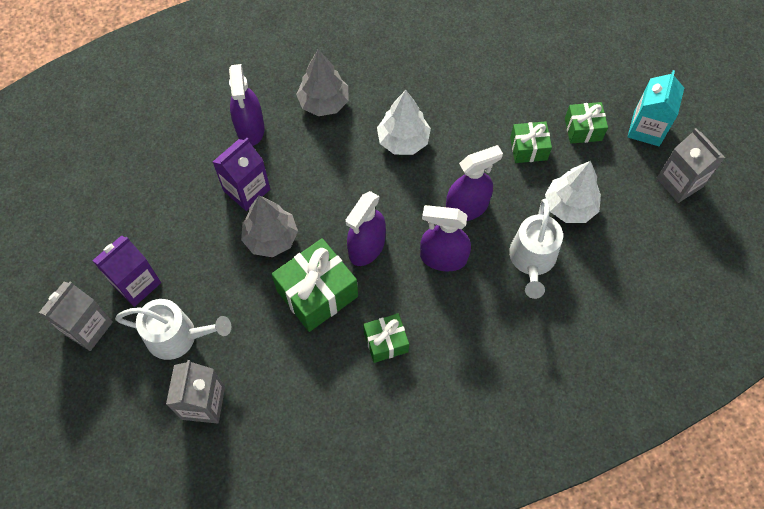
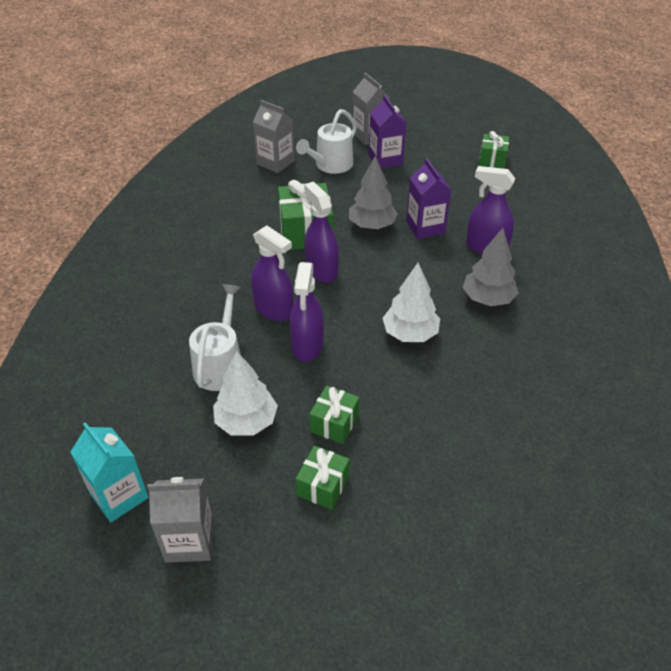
camera: 120 degrees right, 20 degrees down
green gift [363,313,409,363] -> green gift moved to [479,131,509,169]
purple spray bottle [420,205,471,271] -> purple spray bottle turned 90 degrees clockwise [251,225,293,321]
white watering can [509,199,563,299] -> white watering can turned 60 degrees clockwise [189,284,241,391]
turquoise carton [628,70,684,146] -> turquoise carton moved to [70,422,149,522]

